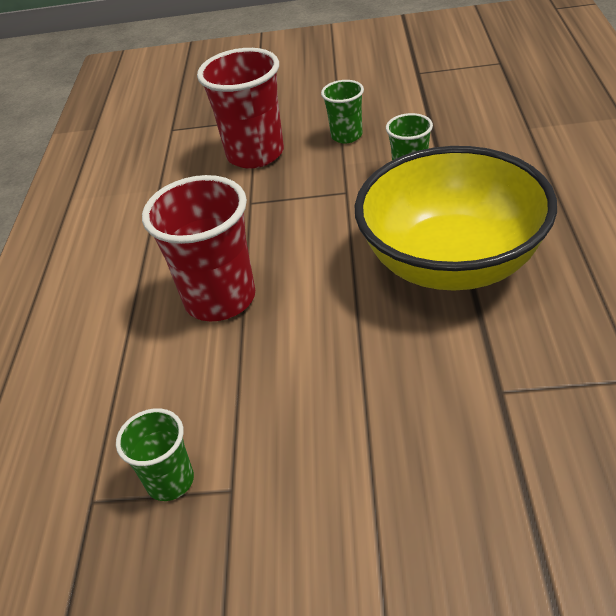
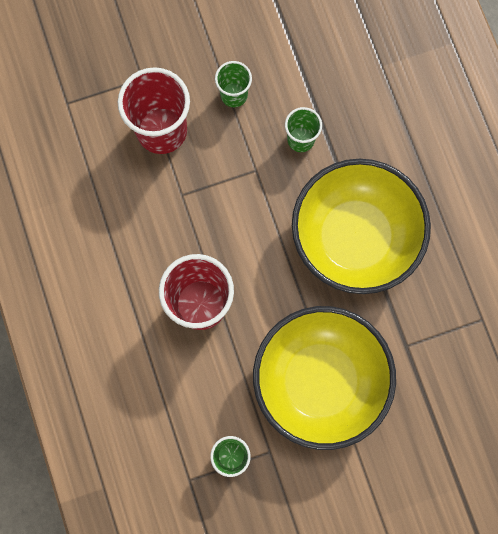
camera: 25 degrees left, 35 degrees up
none -> yellow bowl [253,306,396,450]

